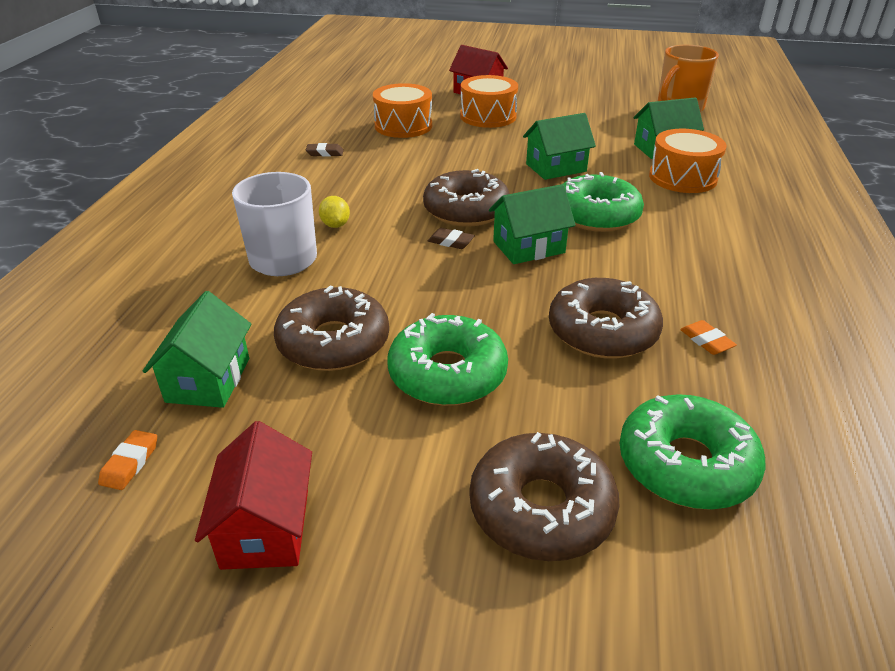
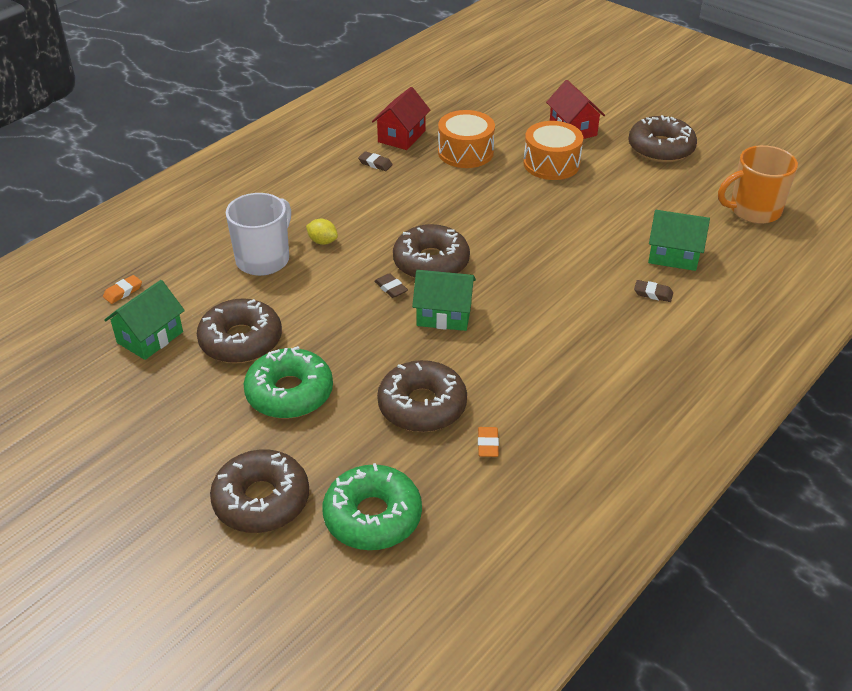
camera: 30 degrees right, 5 degrees up
orange eraser [98,430,157,490] -> orange eraser moved to [103,275,142,304]
red house [195,421,312,570] -> red house moved to [372,87,431,150]
yellow lemon [319,196,350,228] -> yellow lemon turned 75 degrees counterclockwise [306,219,338,245]
green house [523,113,596,180] -> none
green donut [563,172,644,232] -> none
orange drum [649,129,727,193] -> brown eraser [634,280,673,302]
none -> brown donut [628,115,697,163]

